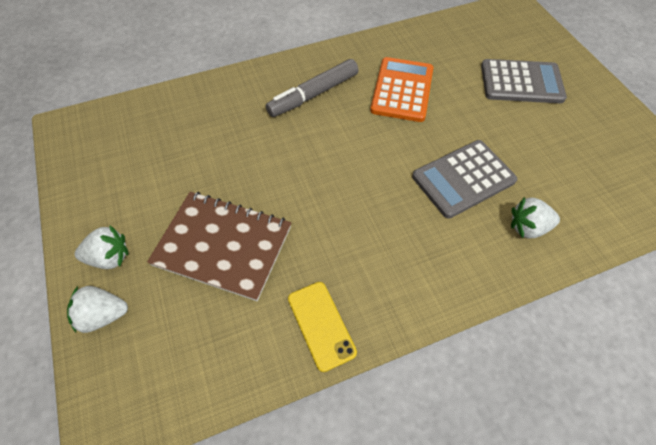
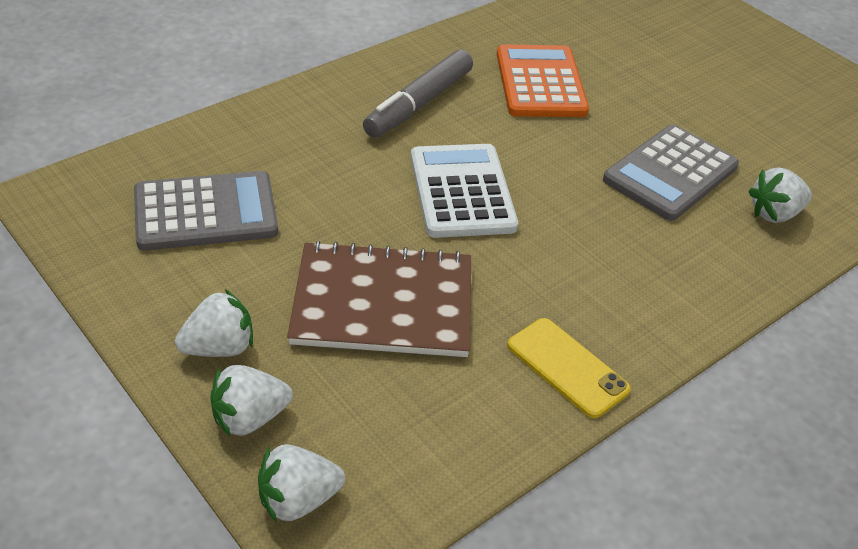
camera: 20 degrees left, 15 degrees down
grey calculator [481,59,567,103] -> grey calculator moved to [134,171,278,251]
none -> white strawberry [258,444,345,522]
none -> white calculator [411,144,518,238]

